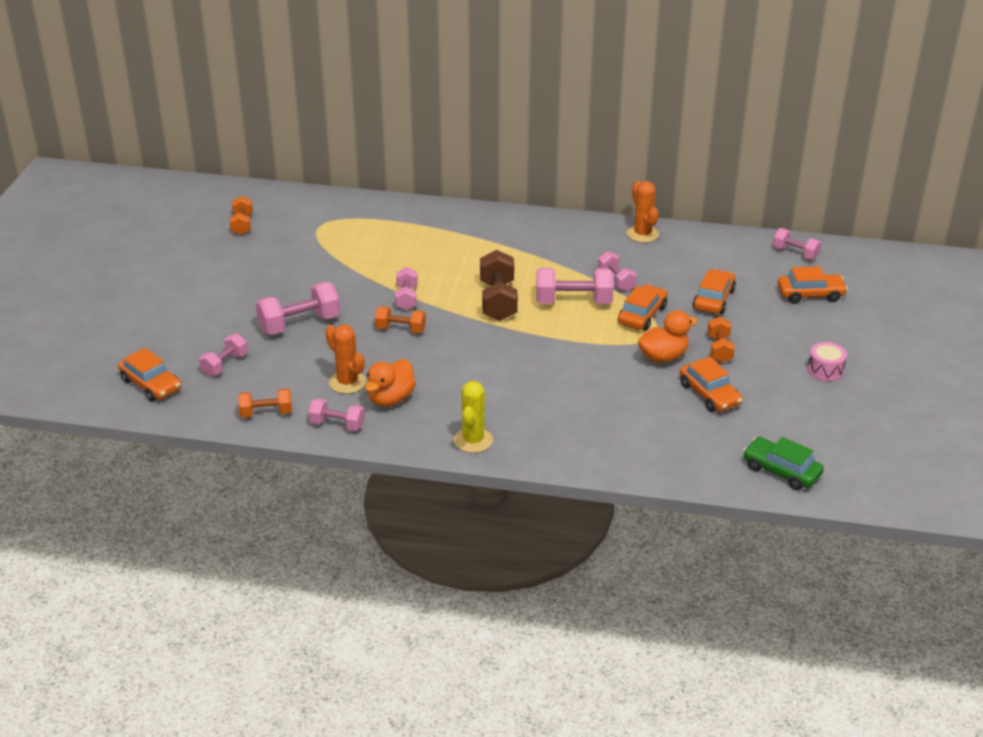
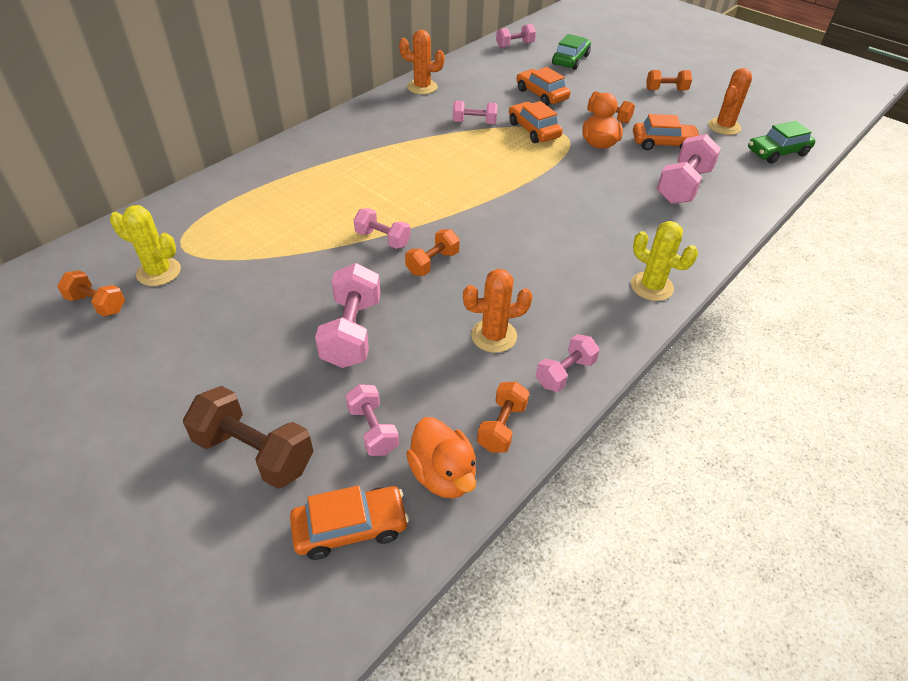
camera: 60 degrees left, 10 degrees up
orange duck [365,359,416,407] -> orange duck moved to [406,417,476,499]
brown dumbbell [480,250,518,321] -> brown dumbbell moved to [183,386,313,489]
pink dumbbell [536,268,614,304] -> pink dumbbell moved to [657,134,721,204]
orange car [778,266,848,303] -> green car [552,34,591,70]
pink drum [808,342,847,381] -> orange dumbbell [646,70,692,91]
none -> yellow cactus [110,205,181,286]
none -> orange cactus [708,68,752,135]

